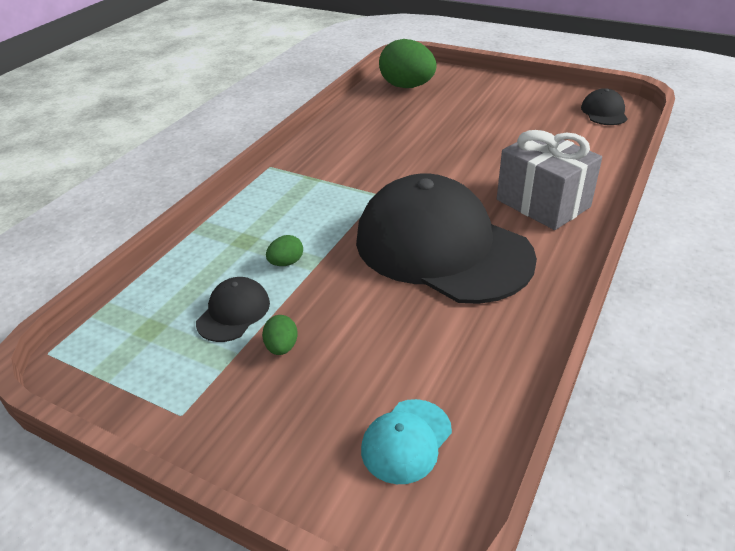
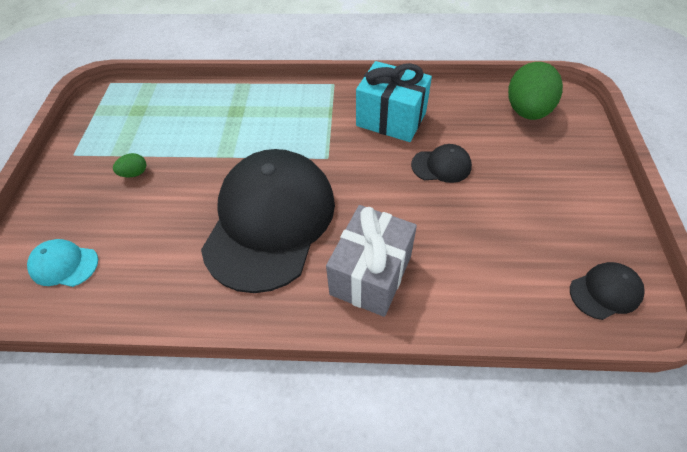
camera: 65 degrees right, 15 degrees up
black cap [196,277,270,342] -> black cap moved to [411,144,472,183]
green egg [266,235,303,266] -> none
none -> turquoise gift [356,61,432,142]

